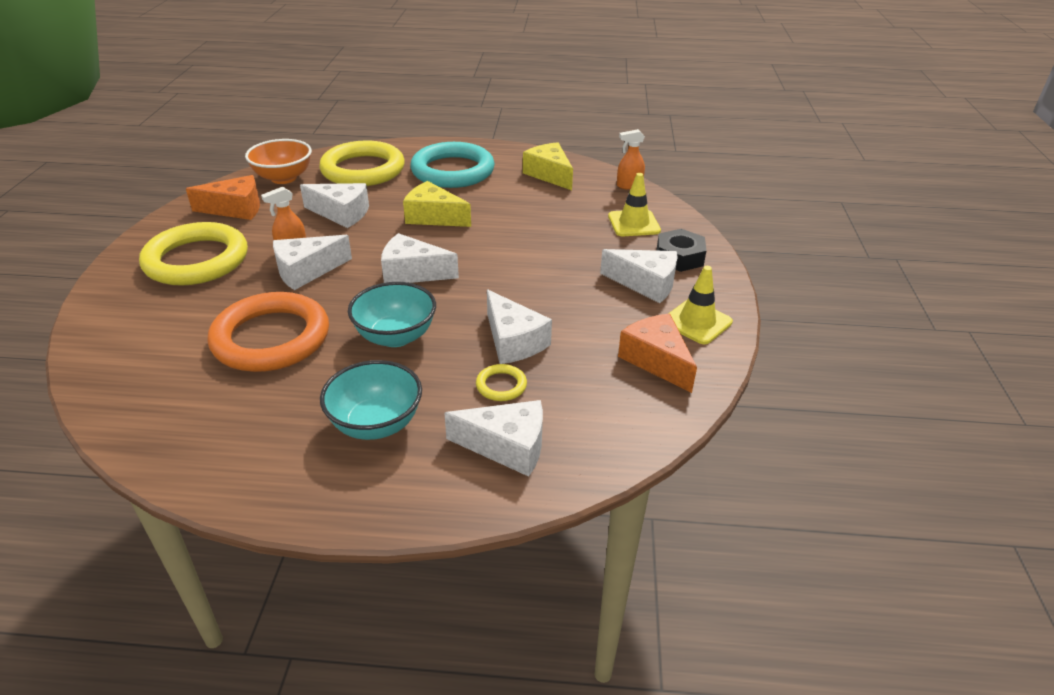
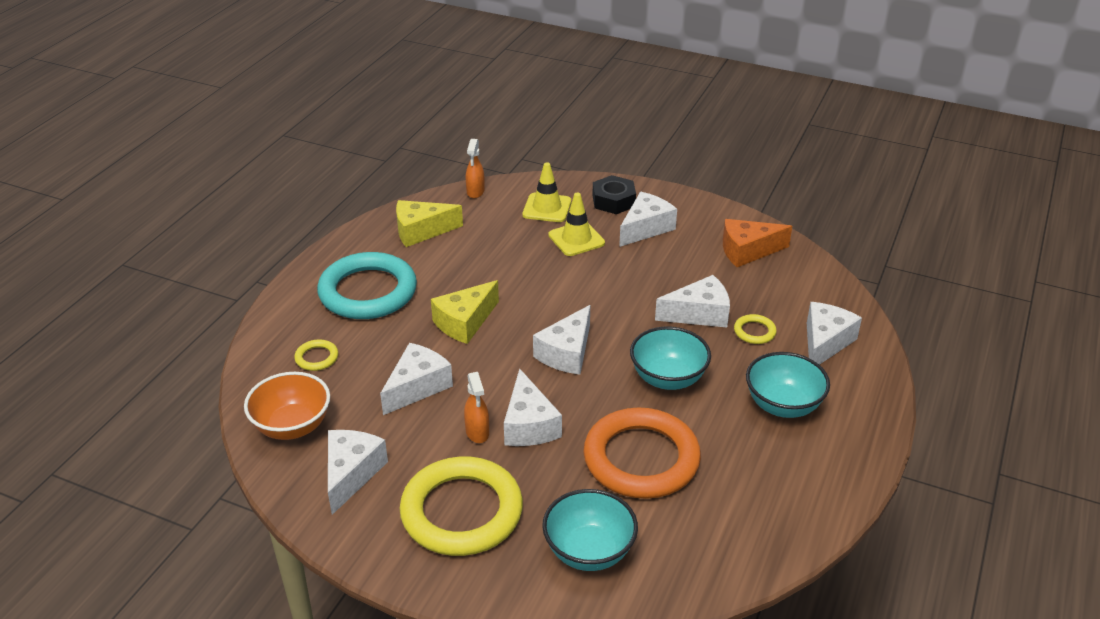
camera: 70 degrees left, 0 degrees up
orange cheese [186,175,260,220] -> white cheese [328,430,388,515]
yellow ring [319,140,405,186] -> yellow ring [294,339,338,371], size x0.41
yellow traffic cone [668,266,733,344] -> yellow traffic cone moved to [548,193,605,256]
none -> turquoise bowl [542,489,638,571]

